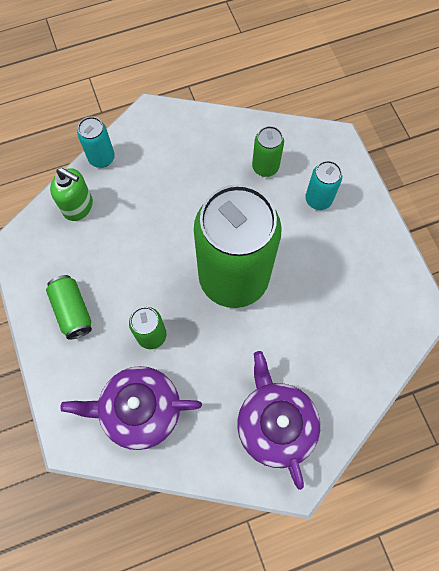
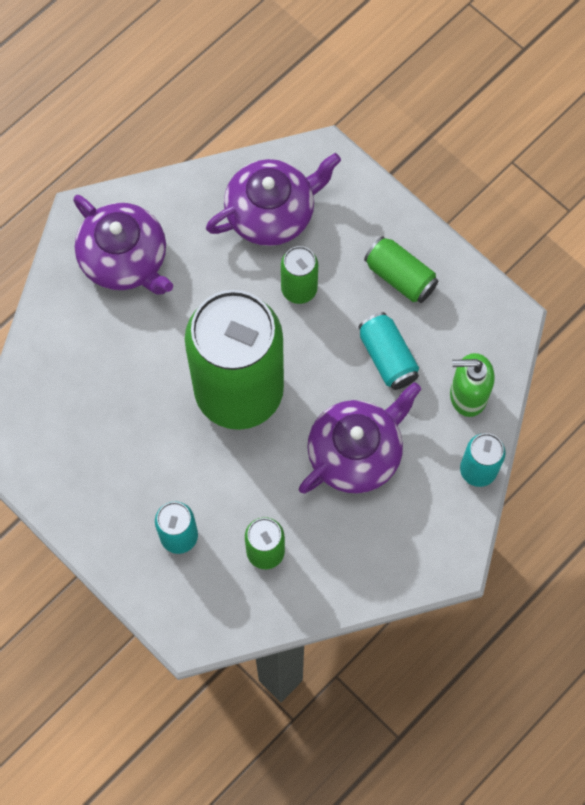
camera: 155 degrees right, 0 degrees up
none -> purple teapot [299,382,421,494]
none -> turquoise can [358,312,419,390]

